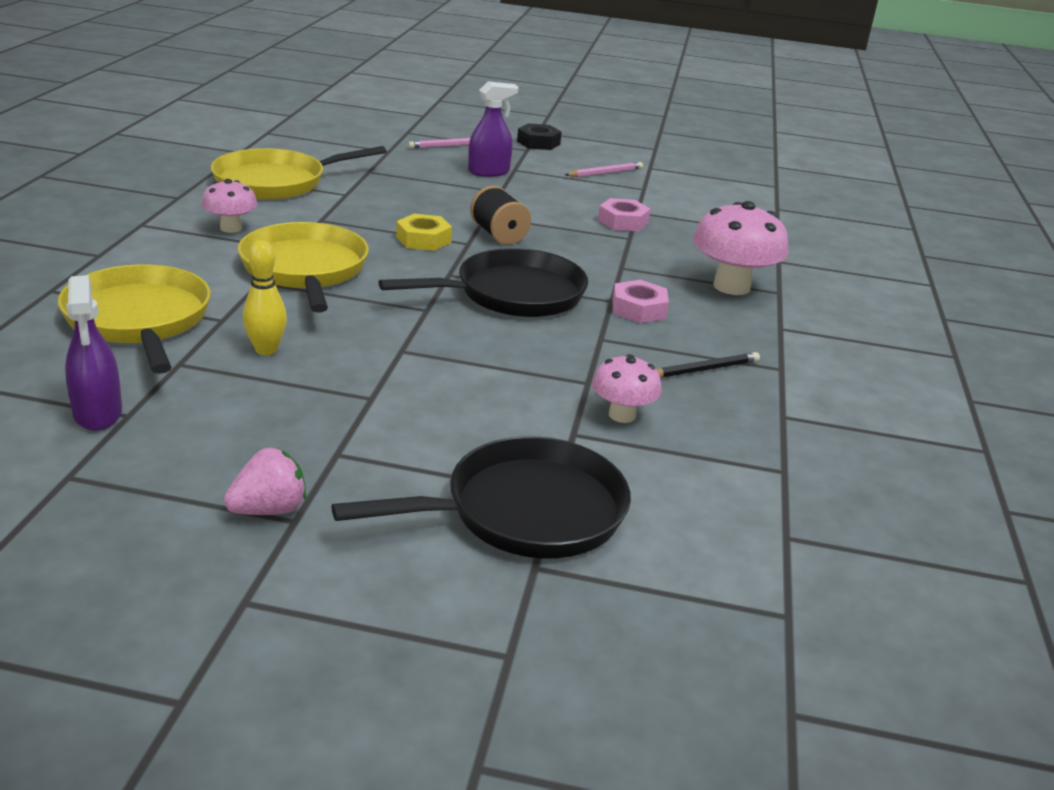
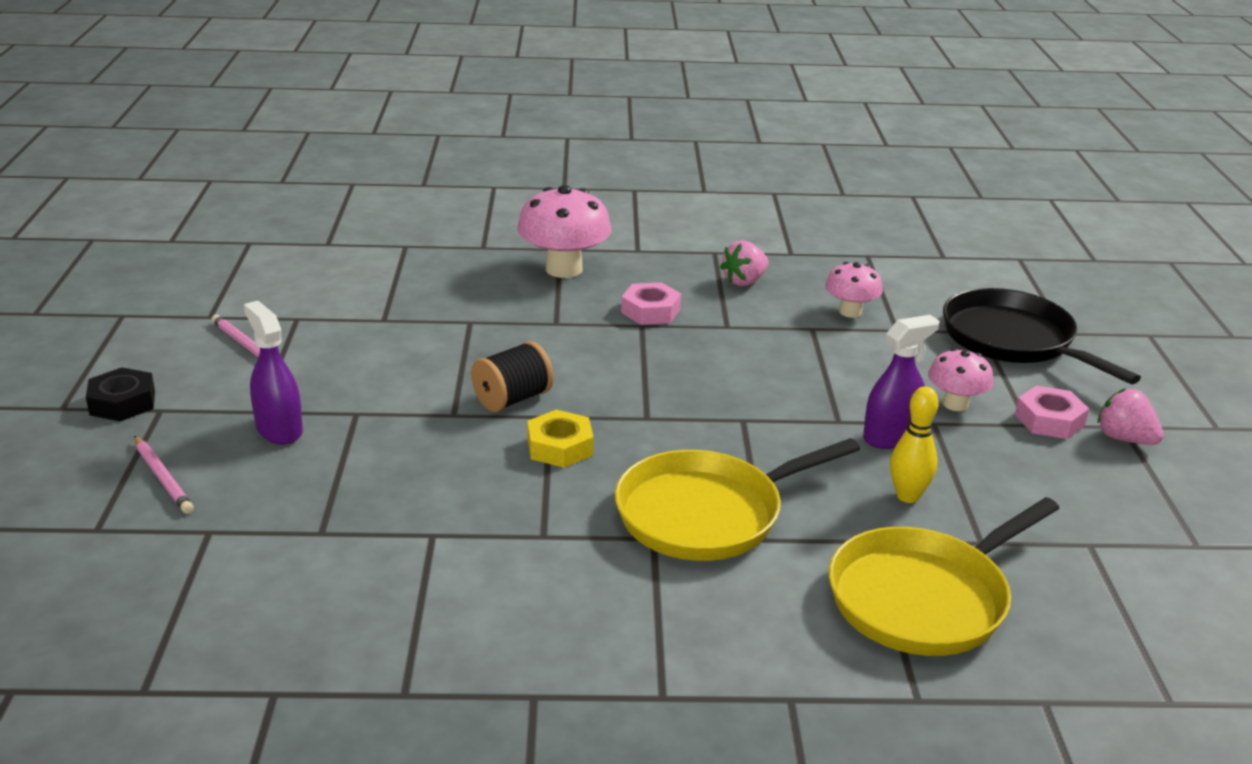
camera: 100 degrees left, 0 degrees up
purple spray bottle [65,275,122,431] -> purple spray bottle moved to [863,315,939,449]
pink mushroom [202,179,257,233] -> pink mushroom moved to [928,348,993,411]
yellow pan [211,146,386,200] -> none
black pan [378,248,588,317] -> none
pink nut [598,198,651,232] -> pink nut moved to [1015,385,1089,439]
black pencil [656,352,760,378] -> pink strawberry [720,241,769,286]

